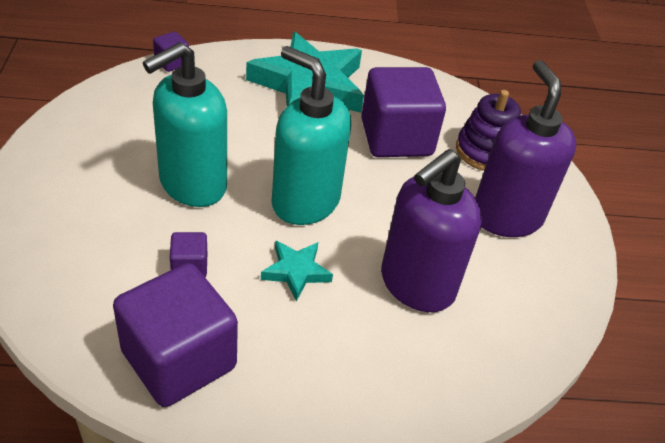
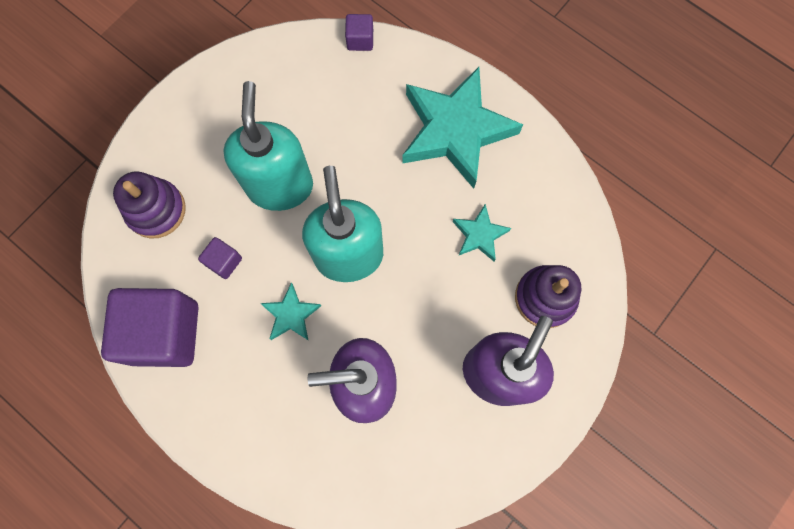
camera: 45 degrees right, 30 degrees up
turquoise soap dispenser [143,42,227,207] -> turquoise soap dispenser turned 90 degrees clockwise [224,81,313,211]
purple cube [361,67,446,157] -> turquoise star [453,204,511,261]
none -> purple stacking toy [113,172,186,238]

